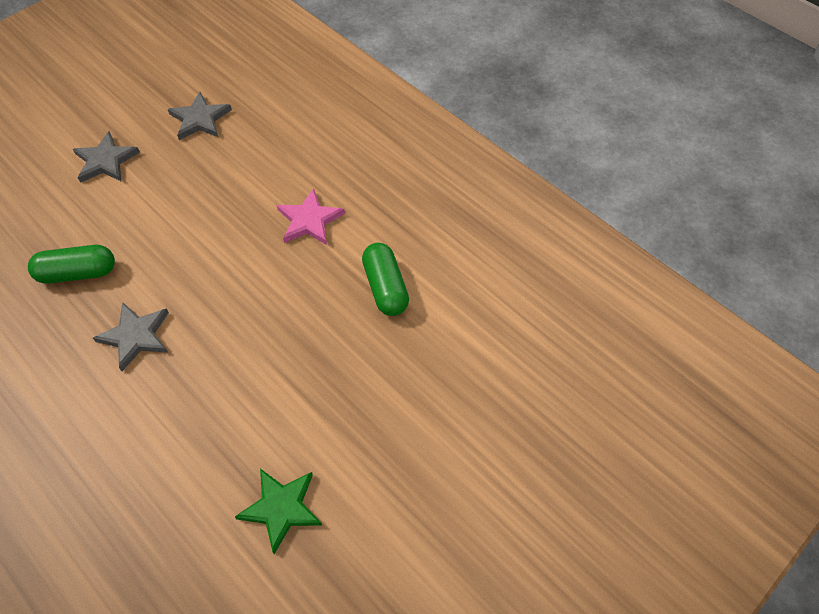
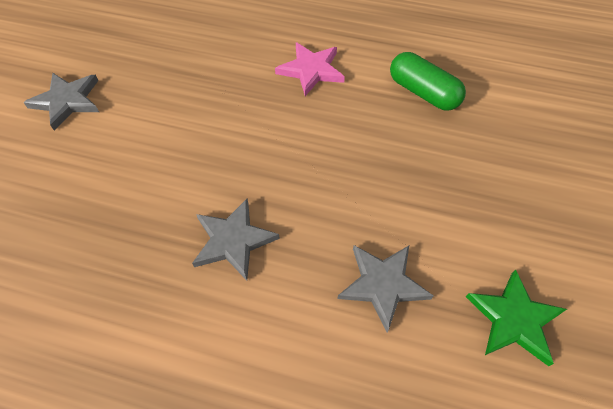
camera: 30 degrees left, 0 degrees up
green capsule [28,245,115,284] -> none
grey star [168,92,232,140] -> grey star moved to [338,245,434,333]

